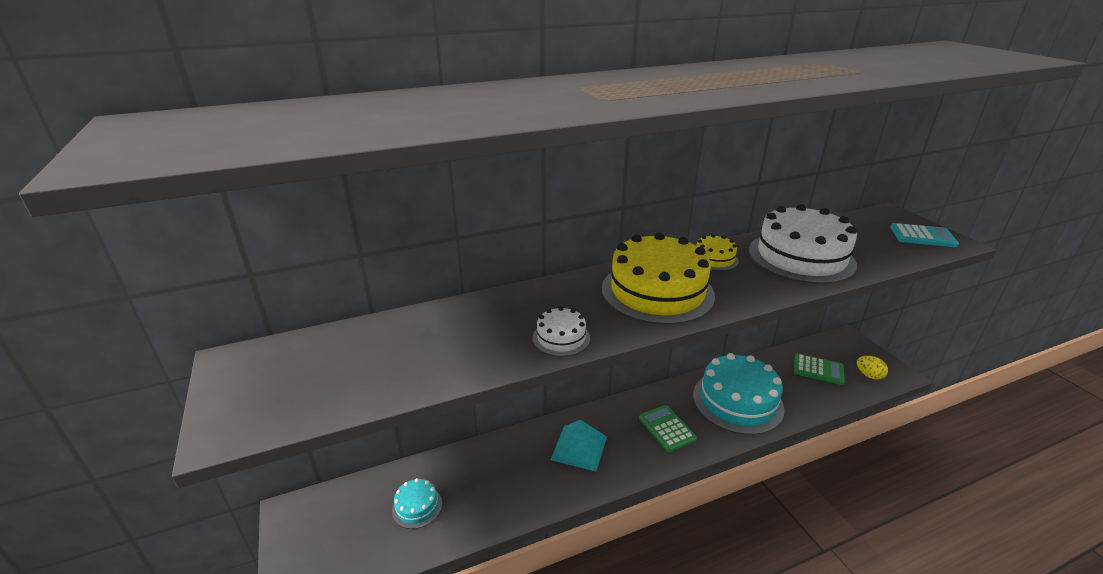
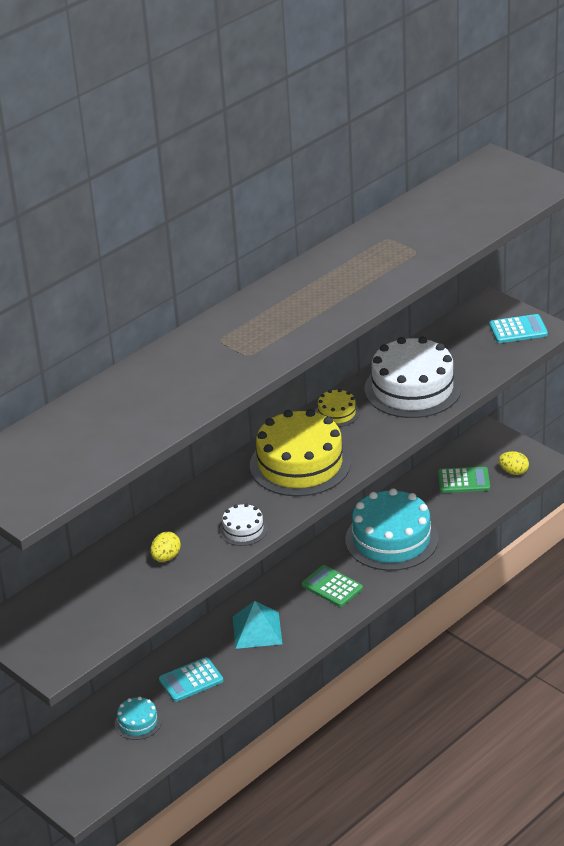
camera: 20 degrees left, 5 degrees up
none -> yellow egg [150,532,181,562]
none -> turquoise calculator [159,657,224,702]

